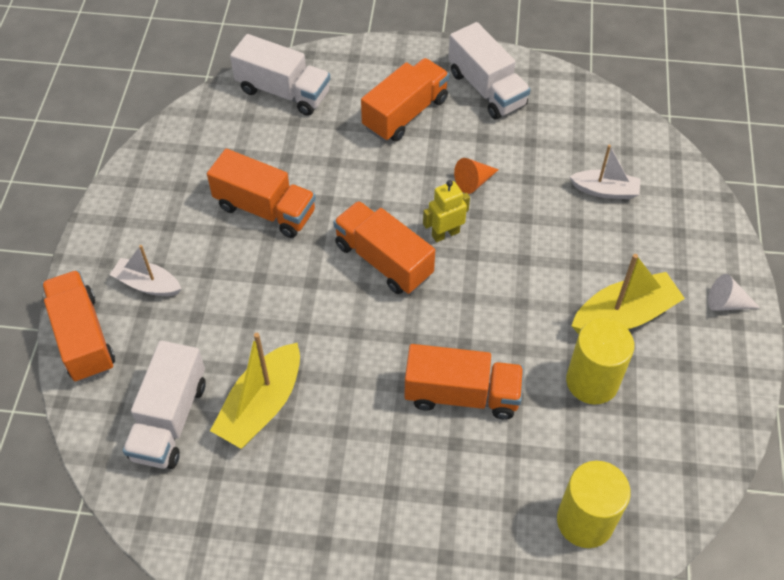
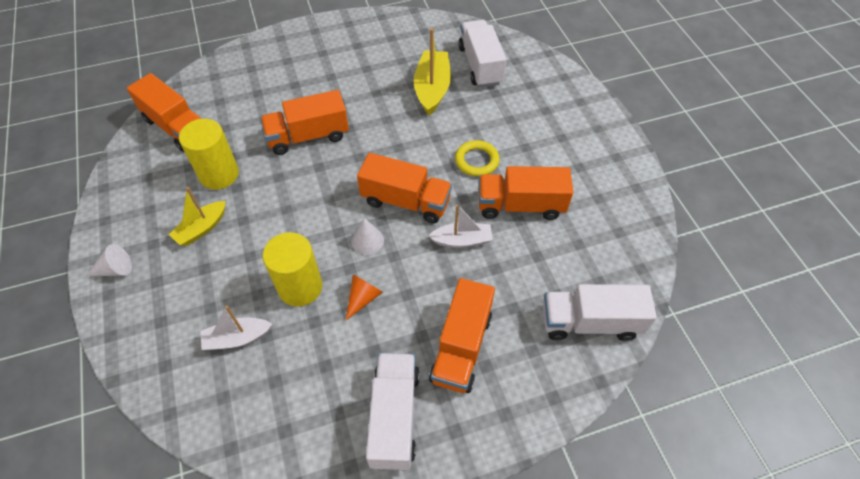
camera: 155 degrees right, 0 degrees up
orange truck [42,270,115,382] -> orange truck moved to [127,73,202,152]
white boat [110,245,181,296] -> white boat moved to [428,204,493,248]
yellow robot [423,180,470,242] -> white cone [352,218,384,255]
white truck [448,22,531,120] -> white truck turned 60 degrees clockwise [366,353,420,470]
yellow cylinder [557,461,631,548] -> yellow cylinder moved to [263,232,322,307]
yellow boat [572,254,685,334] -> yellow boat [169,187,226,246], size x0.64
none -> yellow ring [455,140,500,177]

